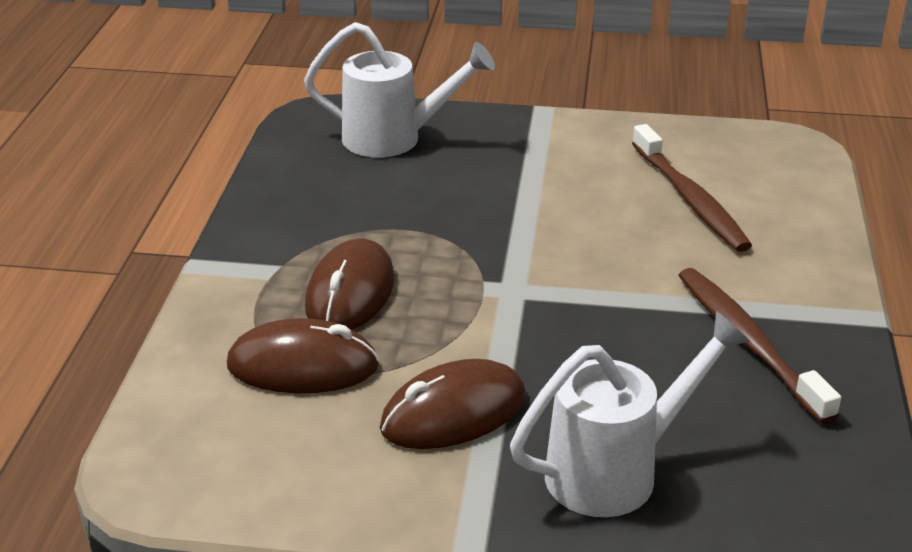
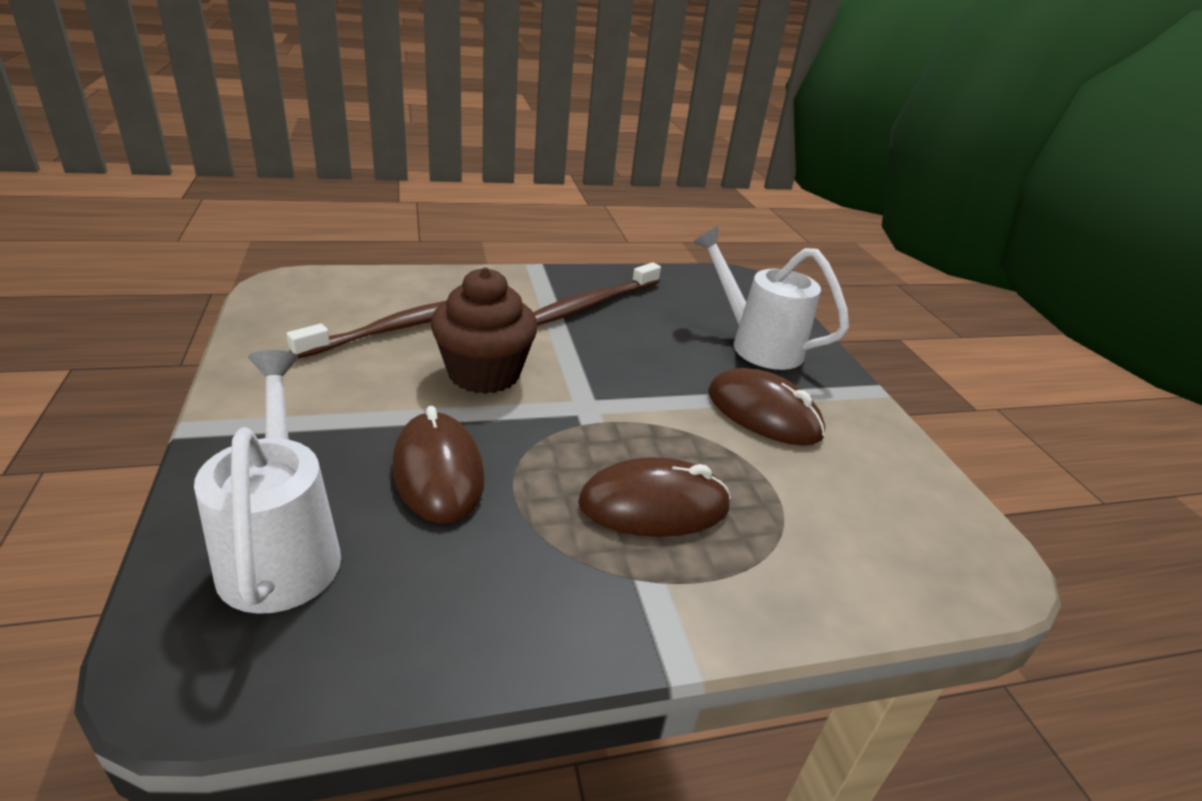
camera: 115 degrees left, 0 degrees up
brown mouse [227,318,379,393] -> brown mouse moved to [392,406,485,523]
none -> brown cupcake [431,267,538,394]

